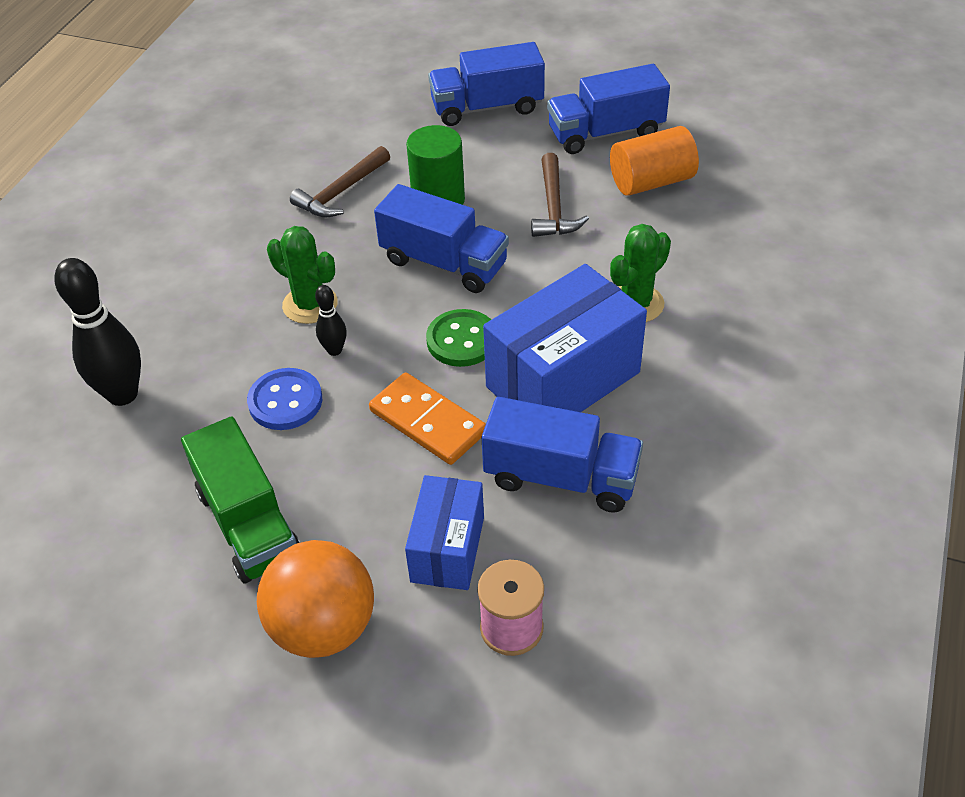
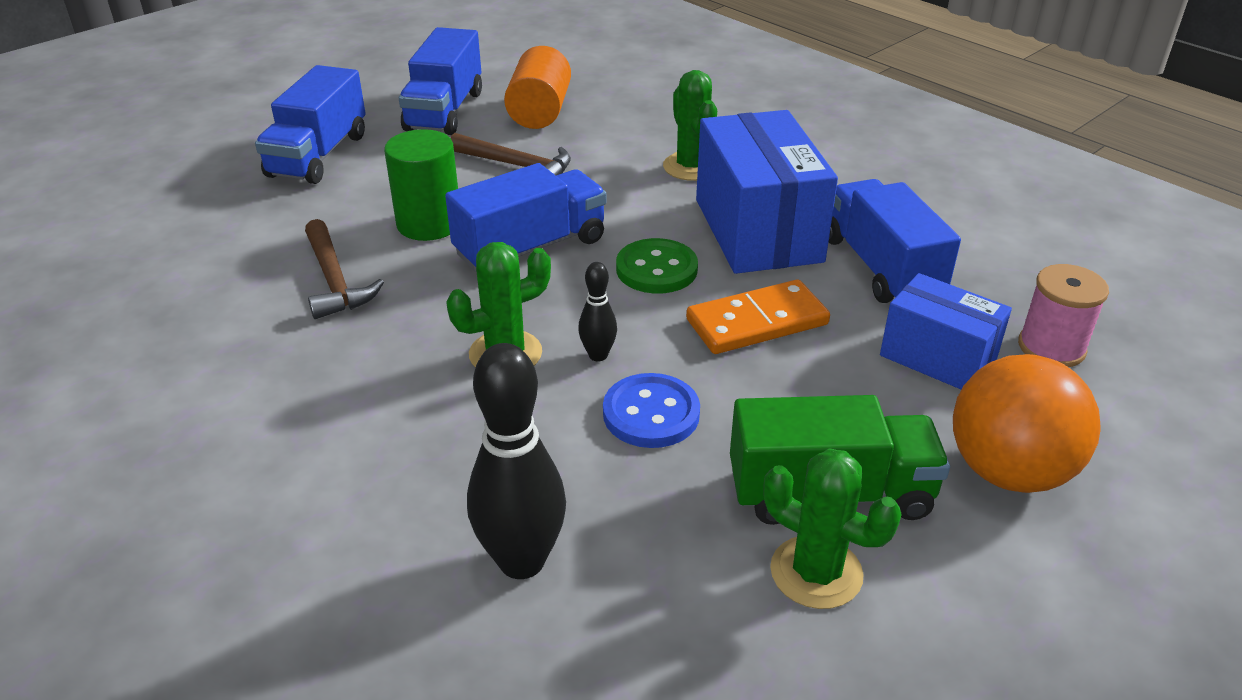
camera: 65 degrees left, 10 degrees down
blue truck [482,397,643,513] -> blue truck turned 60 degrees counterclockwise [829,179,961,303]
none -> green cactus [763,449,902,609]

